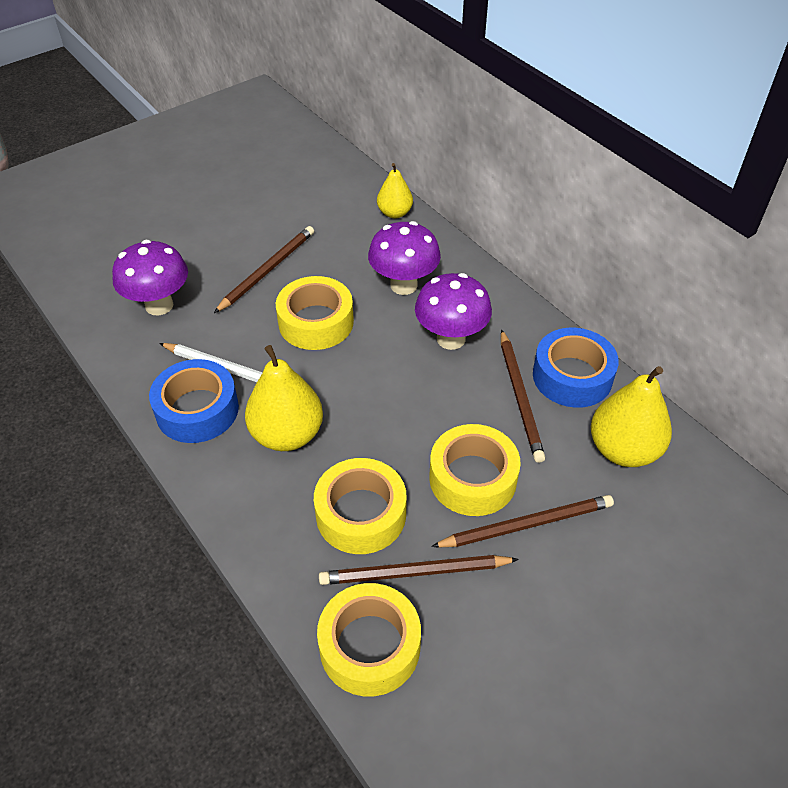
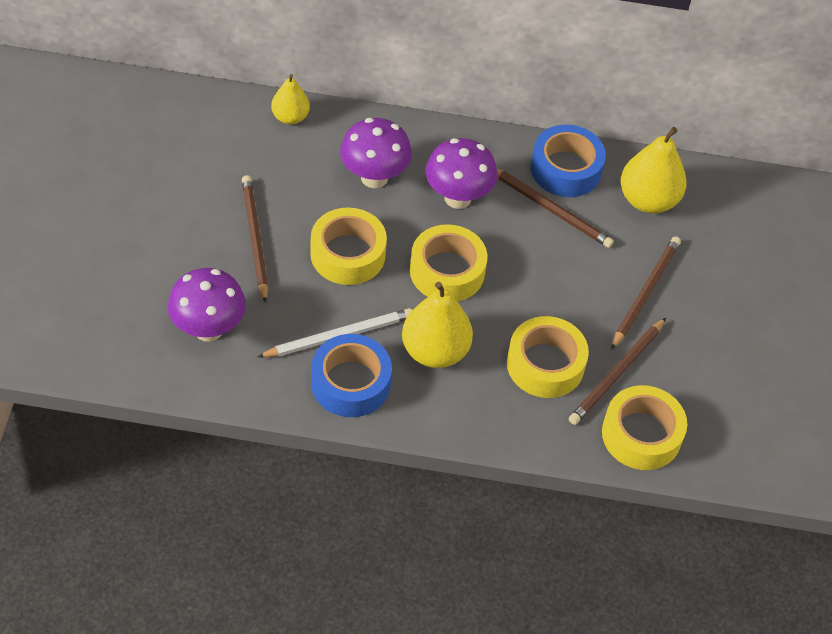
camera: 50 degrees left, 5 degrees up
yellow tape [429,424,521,516] -> yellow tape moved to [410,224,487,302]

